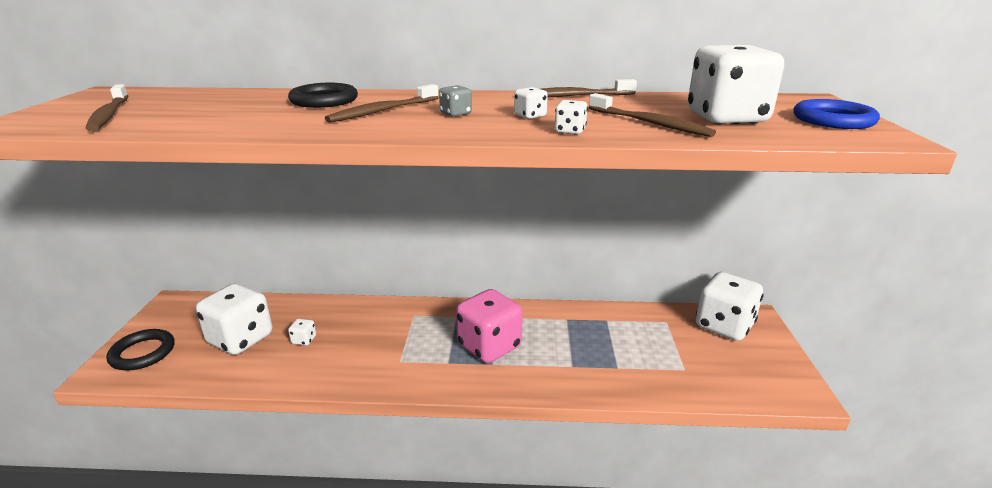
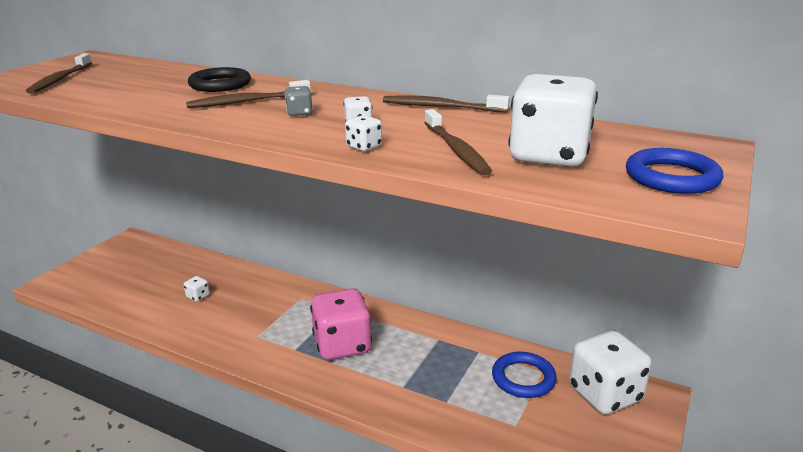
camera: 25 degrees right, 0 degrees up
black ring [106,329,175,371] -> none
white dice [196,283,272,355] -> none
none -> blue ring [492,352,557,398]

